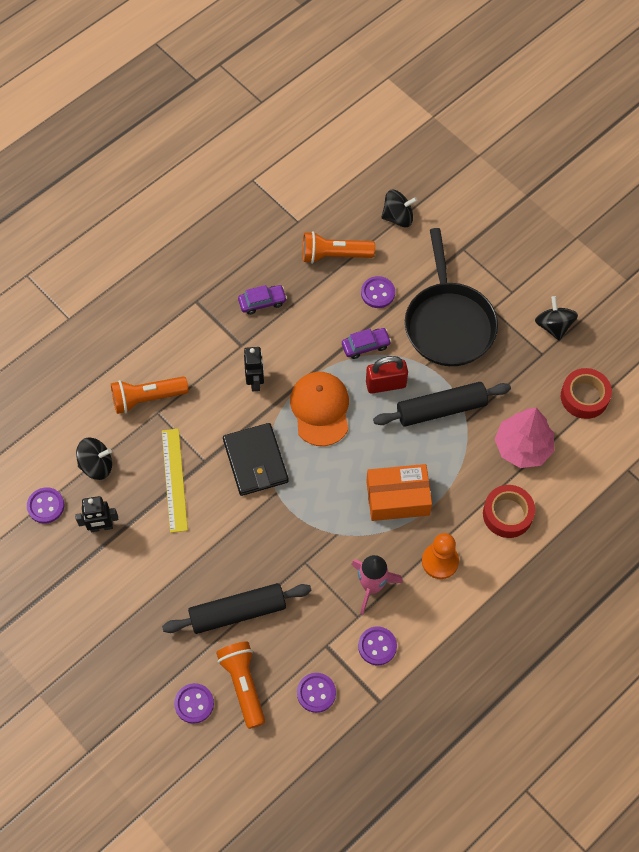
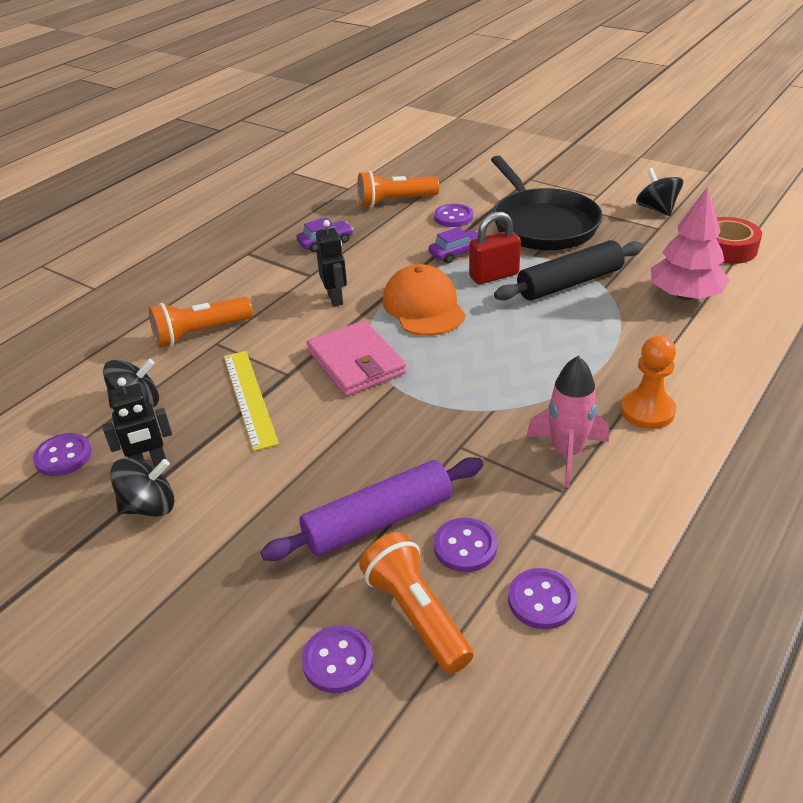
camera: 10 degrees left, 25 degrees down
black rolling pin [162,583,312,634] -> purple rolling pin [260,457,484,561]
black wallet [223,423,289,496] -> pink wallet [307,320,406,396]
purple button [358,626,397,665] -> purple button moved to [434,518,497,572]
orange box [366,464,432,521] -> none
black spinning top [381,190,417,227] -> black spinning top moved to [110,458,174,517]
red tape [483,485,535,538] -> none

